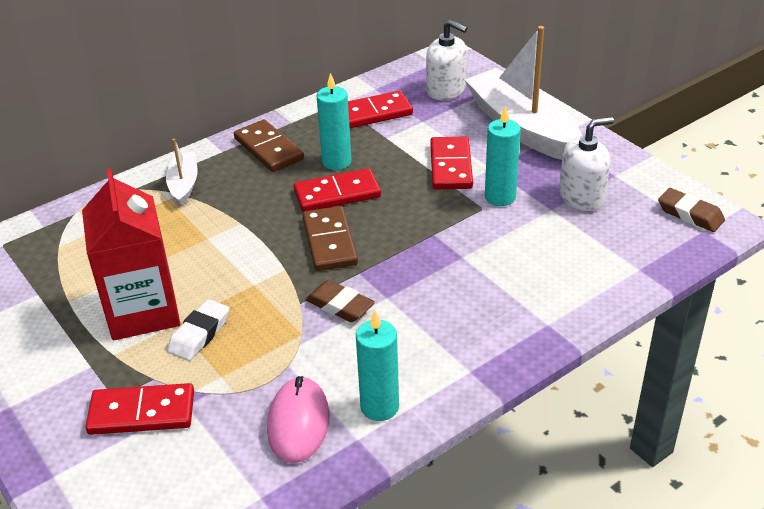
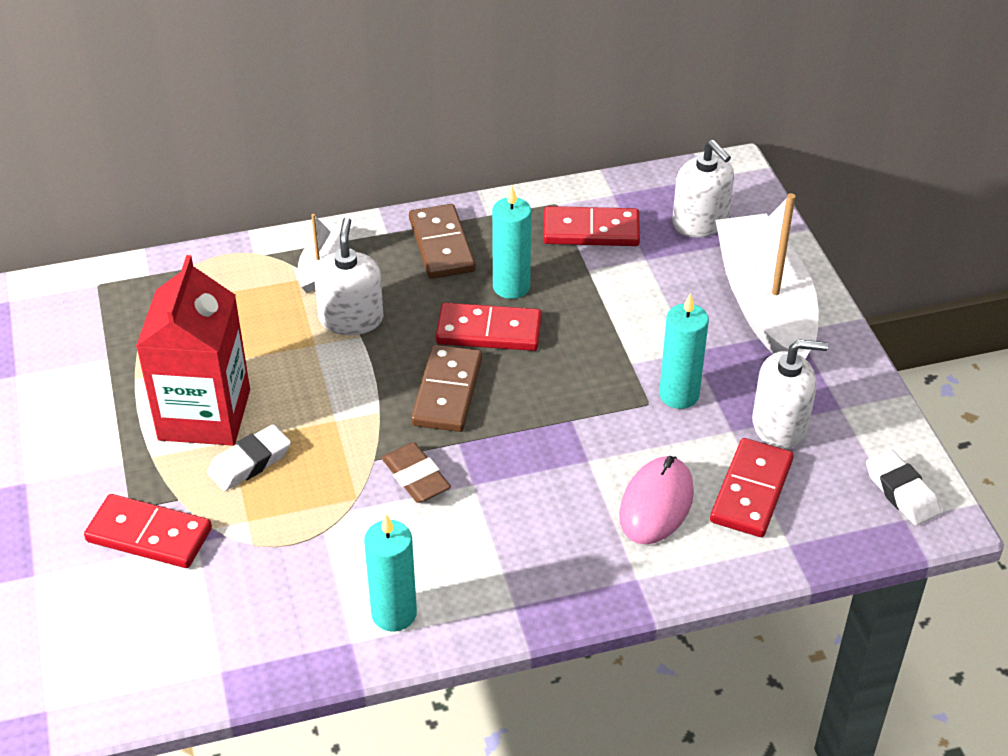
camera: 20 degrees right, 5 degrees up
pink mouse [267,376,329,463] -> pink mouse moved to [619,456,694,544]
red domino [430,136,473,189] -> red domino moved to [710,438,794,537]
brown eraser [658,188,725,232] -> white eraser [866,449,942,526]
none -> white soap dispenser [314,217,384,335]

